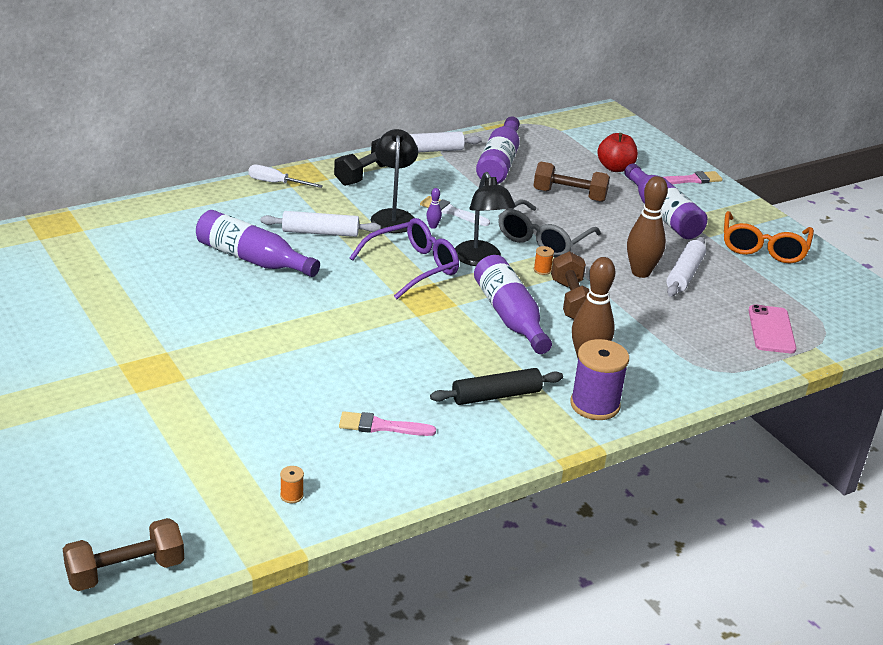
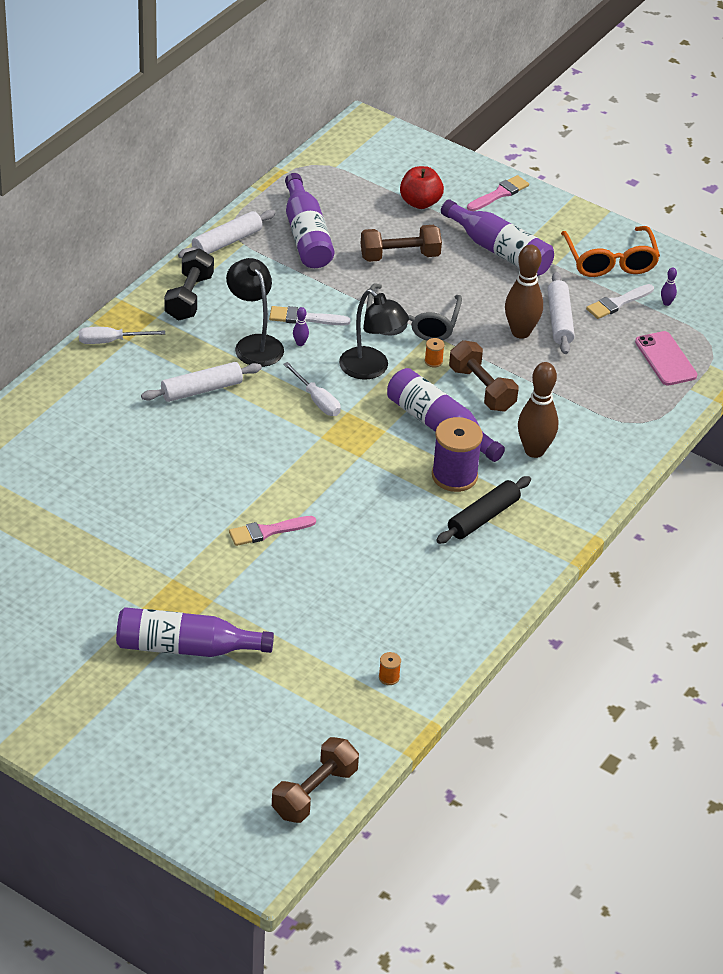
camera: 25 degrees left, 10 degrees up
purple bottle [196,210,320,277] -> purple bottle moved to [116,607,274,657]
pink brush [339,411,436,436] -> pink brush moved to [229,516,316,546]
purple glasses [350,218,459,299] -> white screwdriver [283,362,341,416]
purple spool [570,339,629,420] -> purple spool moved to [432,417,483,492]
none -> white brush [586,284,654,319]
none -> purple bowling pin [661,267,677,306]

